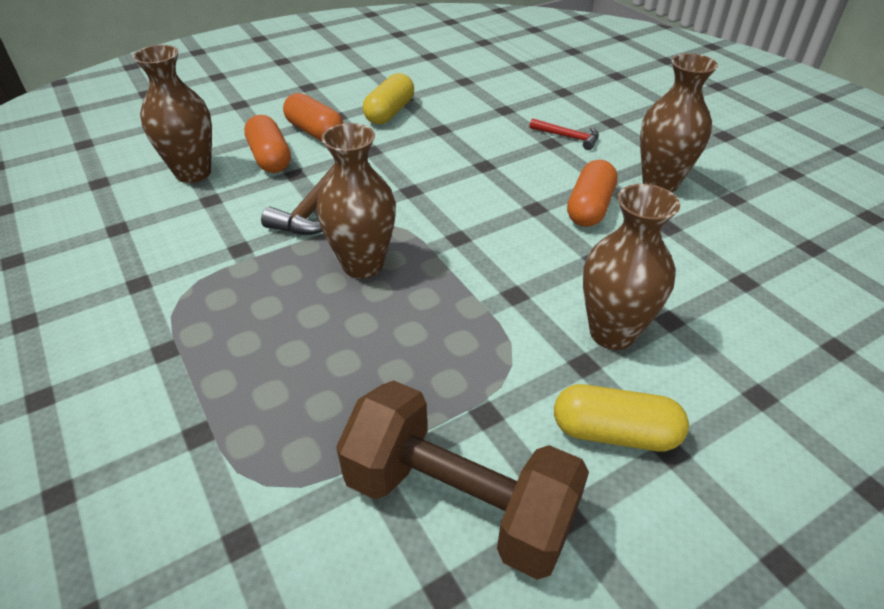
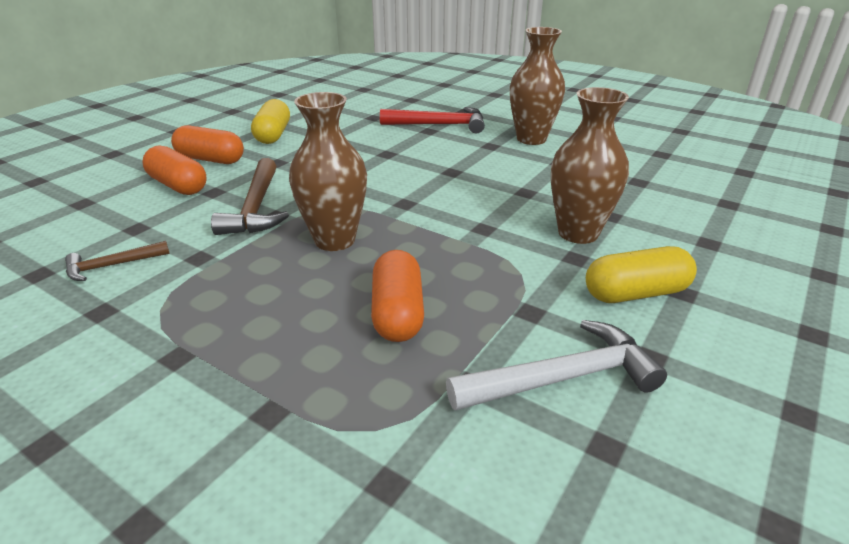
camera: 25 degrees left, 10 degrees down
brown vase [132,45,212,183] -> none
brown dumbbell [336,380,589,580] -> white hammer [446,320,667,411]
red hammer [530,118,599,150] -> red hammer [380,107,485,133], size x1.71
orange capsule [567,160,617,227] -> orange capsule moved to [371,250,424,342]
none -> brown hammer [65,241,170,281]

